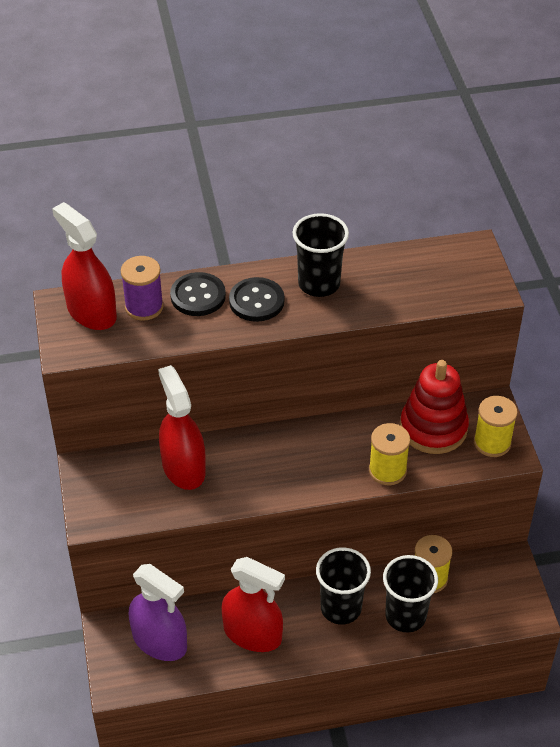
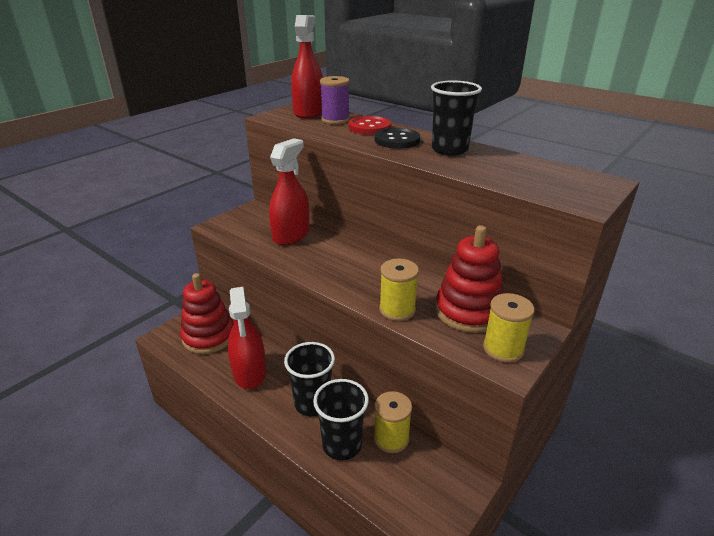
camera: 50 degrees right, 15 degrees down
purple spray bottle [129,564,187,661] -> red stacking toy [180,273,234,354]
black button [170,272,226,316] -> red button [349,116,391,134]

